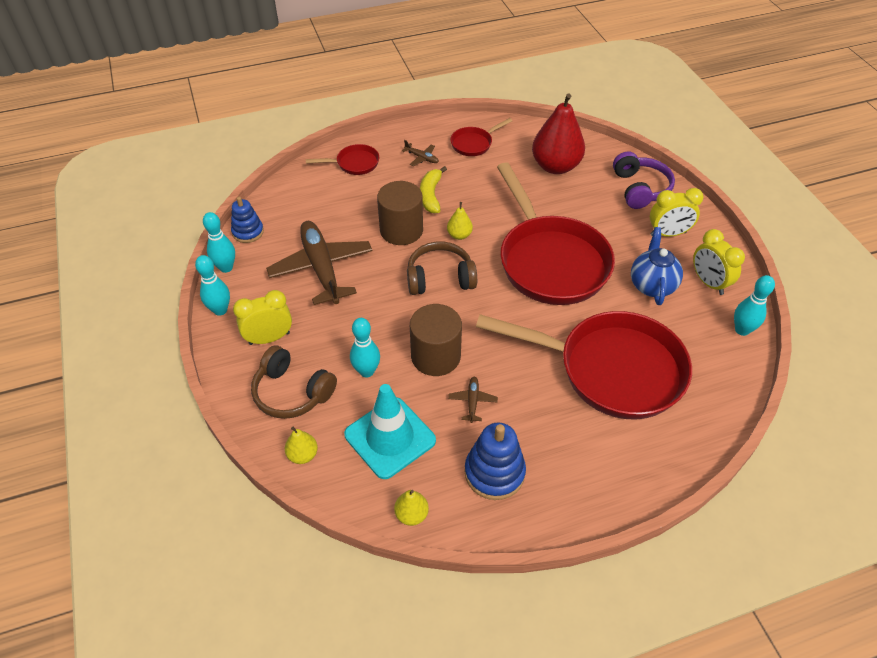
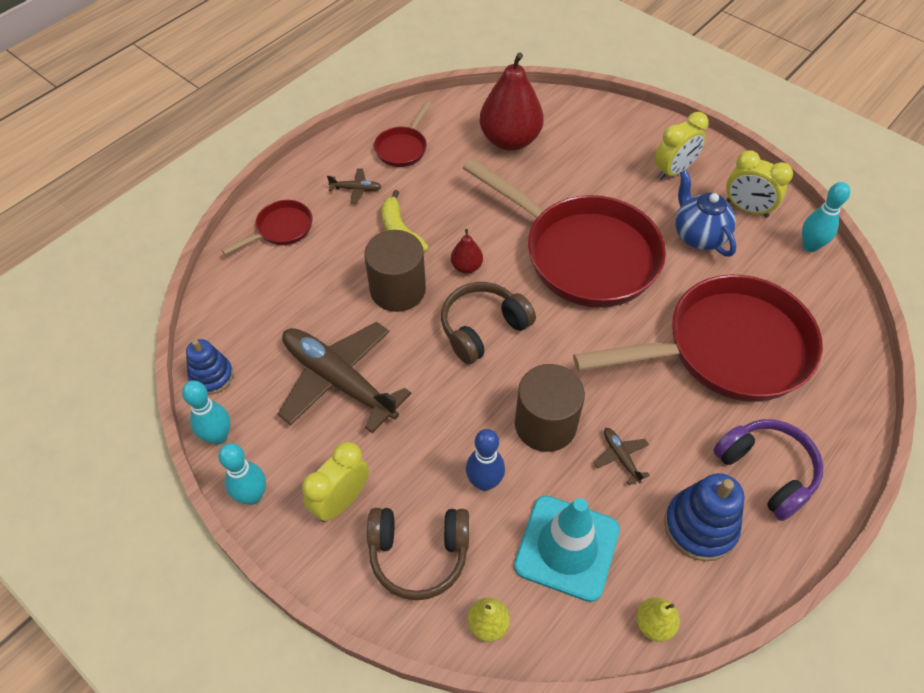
camera: 30 degrees left, 5 degrees up
turquoise bowling pin [350,318,380,378] -> blue bowling pin [466,429,505,491]
yellow pear [447,202,473,240] -> red pear [451,229,483,273]
purple headphones [613,151,675,209] -> purple headphones moved to [713,419,823,521]

